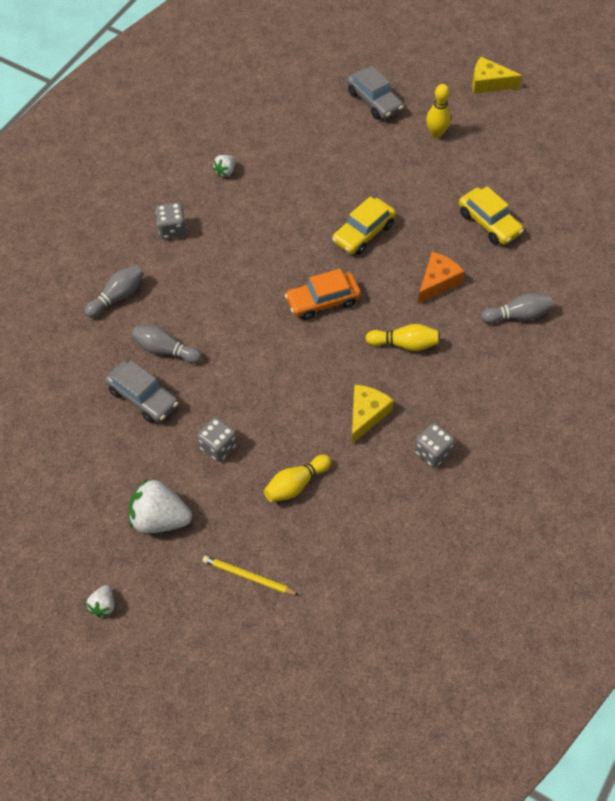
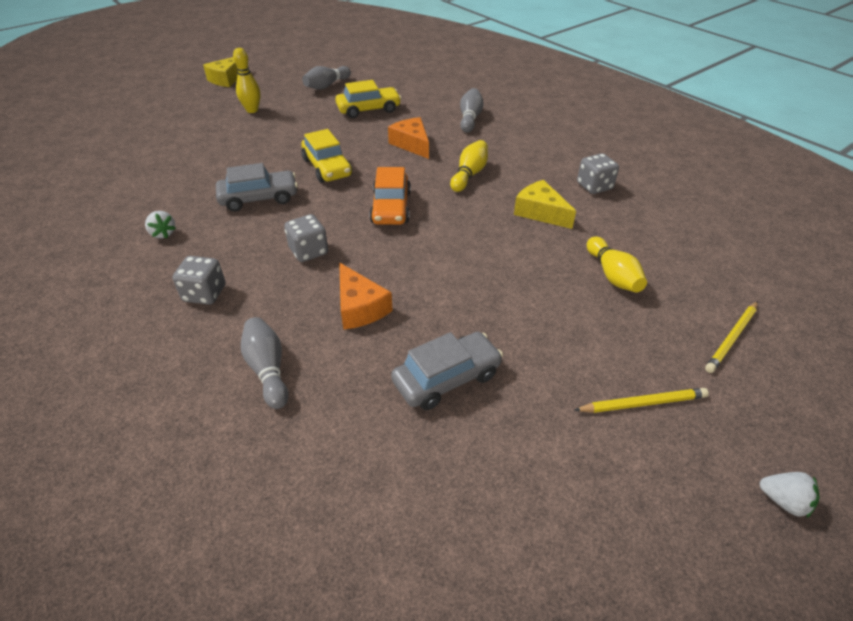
camera: 70 degrees left, 15 degrees down
white strawberry [129,478,192,533] -> yellow pencil [574,388,709,413]
grey bowling pin [132,325,202,364] -> grey bowling pin moved to [302,66,351,89]
grey dice [197,417,237,462] -> grey dice moved to [284,214,328,262]
grey car [347,66,404,120] -> grey car moved to [216,163,298,211]
none -> orange cheese [339,263,393,330]

